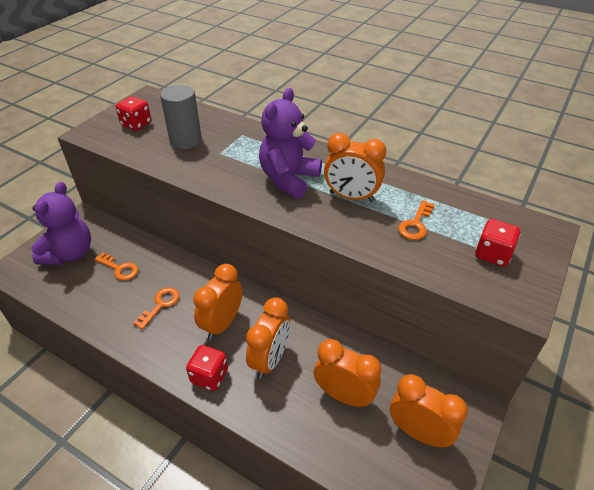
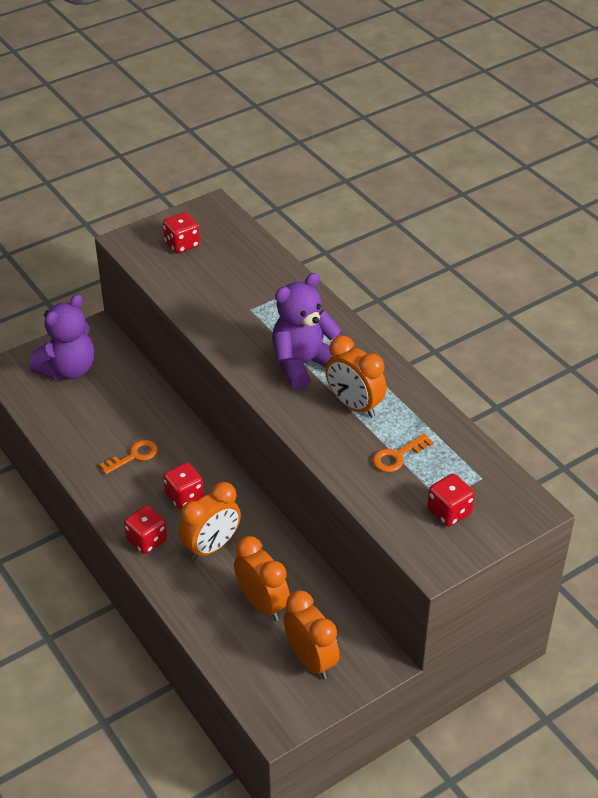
camera: 25 degrees right, 0 degrees up
orange key [94,252,139,281] -> none
grey cylinder [160,85,202,149] -> none
orange clock [193,264,242,340] -> red dice [163,463,204,509]

